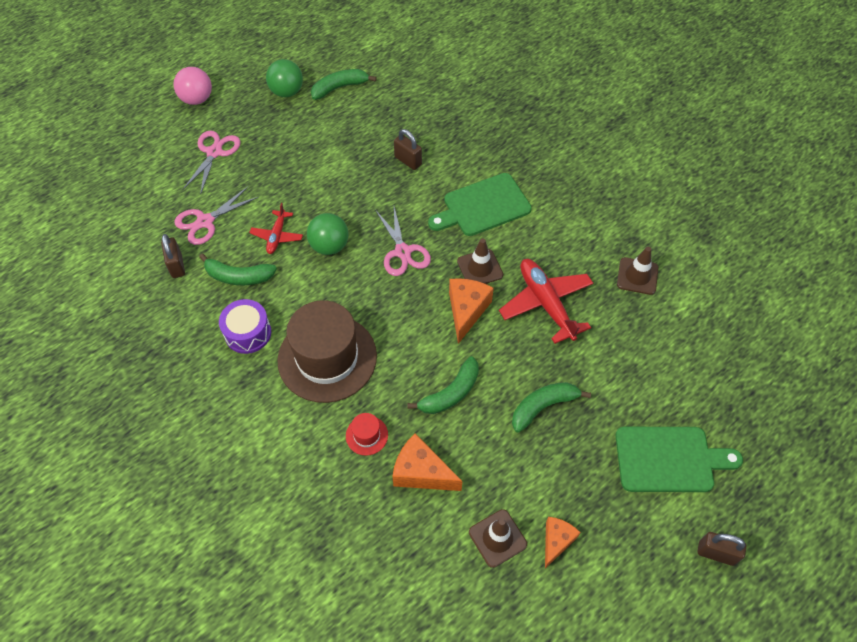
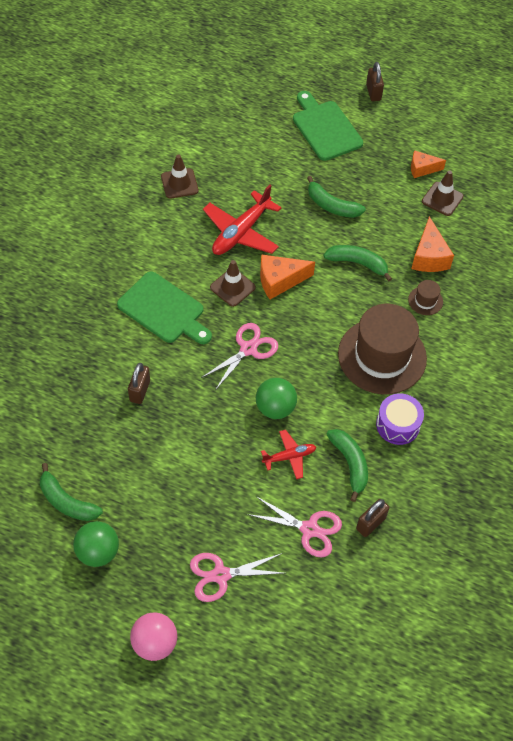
camera: 120 degrees left, 0 degrees up
red hat [346,413,388,456] -> brown hat [408,280,443,315]

